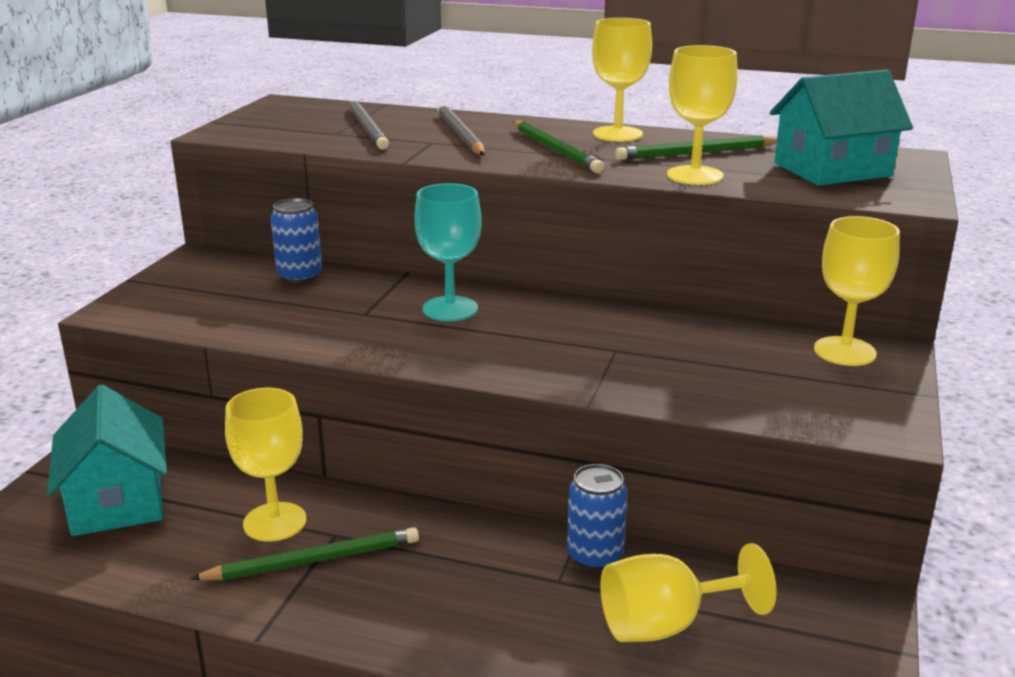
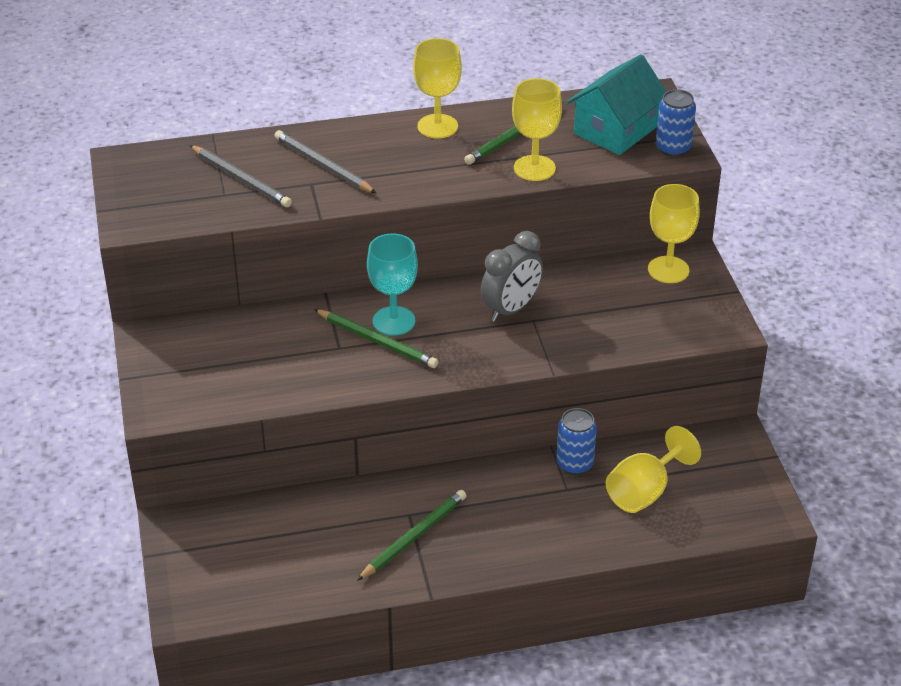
camera: 30 degrees left, 15 degrees up
turquoise house [47,385,167,536] -> none
yellow goblet [225,388,306,542] -> none
blue can [270,198,322,283] -> blue can moved to [656,89,696,157]
green pencil [513,121,604,173] -> green pencil moved to [314,309,439,368]
none -> grey clock [481,231,543,322]

